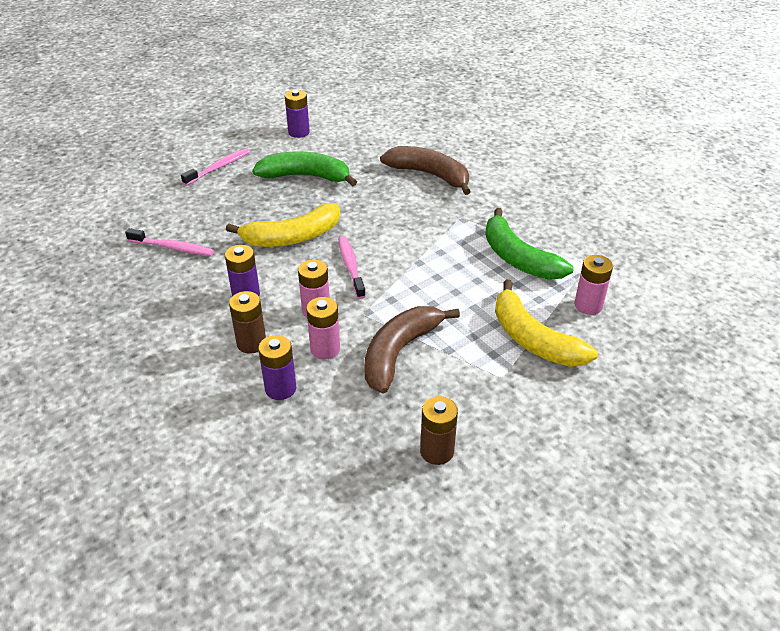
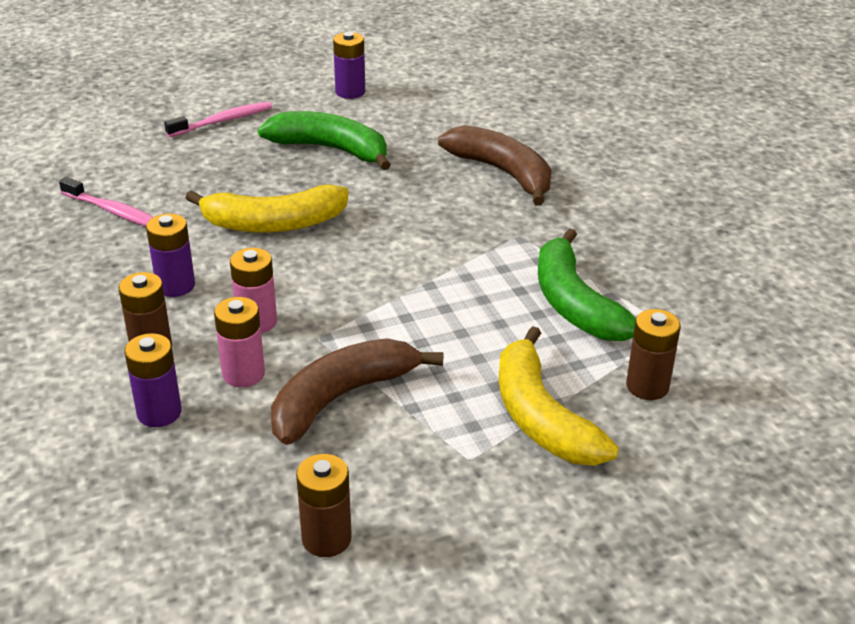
camera: 15 degrees right, 5 degrees down
pink toothbrush [338,236,366,299] -> none
pink battery [574,255,613,315] -> brown battery [626,309,681,400]

